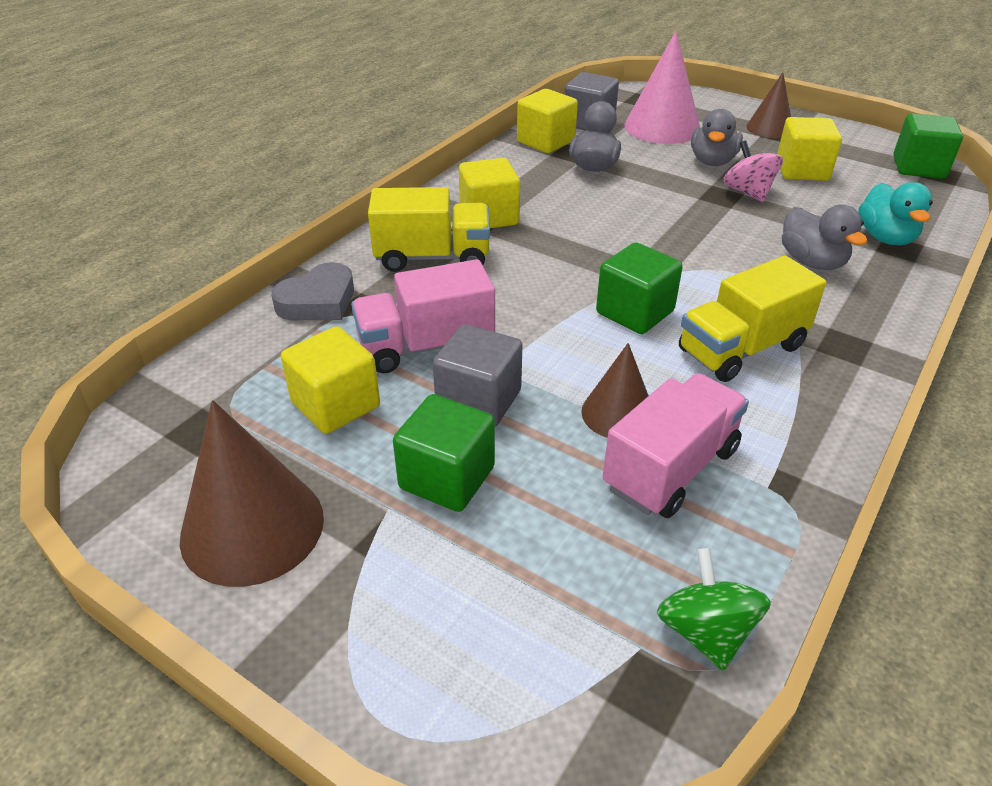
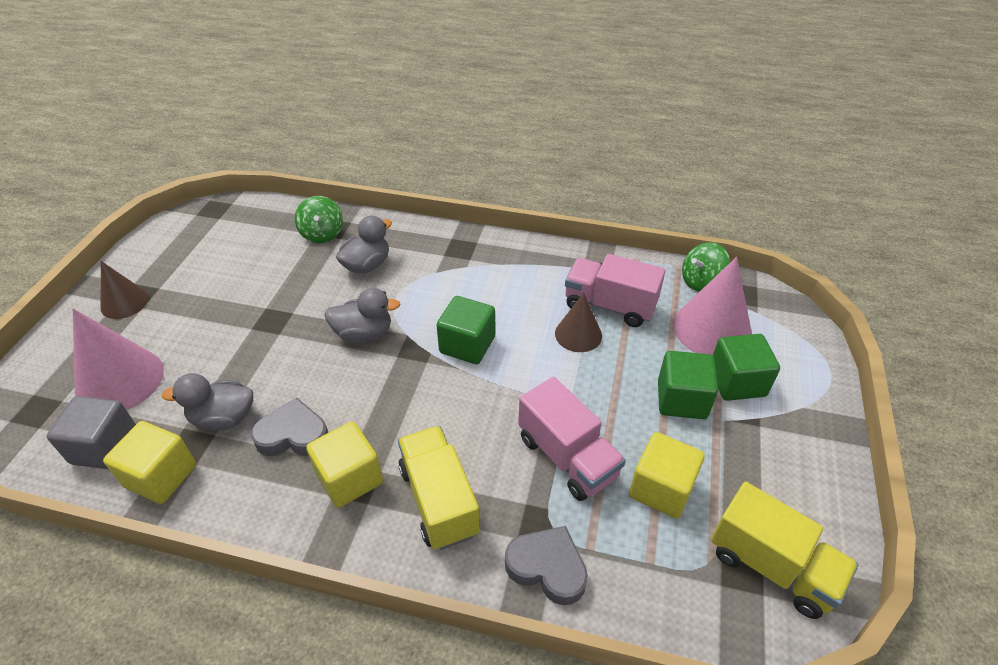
camera: 110 degrees left, 5 degrees up
brown cone [180,400,324,587] -> none
grey cube [433,324,522,427] -> none
yellow truck [679,255,826,382] -> yellow truck moved to [711,482,858,619]
grey duck [691,109,743,166] -> grey duck moved to [324,288,400,342]
pink spinning top [723,140,783,202] -> none
yellow cube [777,117,842,181] -> none
turquoise duck [858,182,933,245] -> green spinning top [295,196,343,243]
green cube [893,113,963,179] -> green cube moved to [713,334,780,401]
none -> grey heart [251,398,328,456]
none -> pink cone [673,257,752,355]

